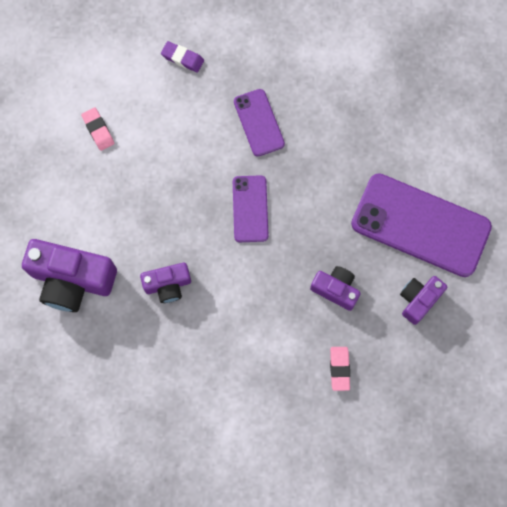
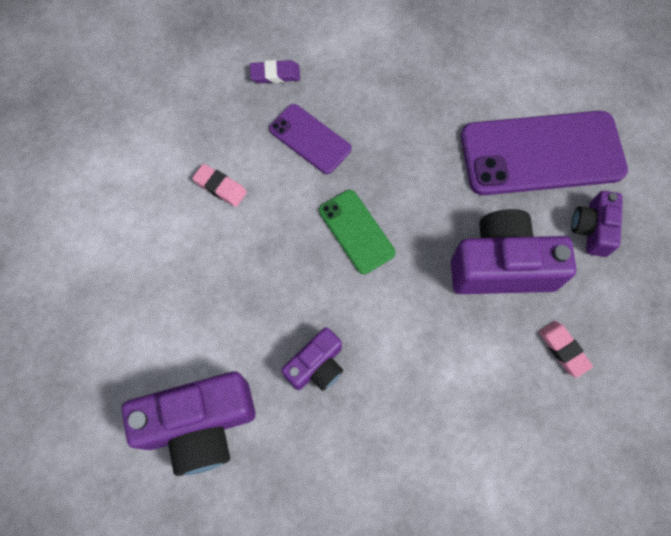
camera: 30 degrees left, 5 degrees down
pink eraser [81,107,114,151] -> pink eraser moved to [192,164,247,207]
purple eraser [161,41,204,73] -> purple eraser moved to [250,60,300,83]
purple phone [233,175,269,242] -> green phone [319,190,396,274]
purple camera [310,266,361,311] -> purple camera [451,209,576,294], size x1.78

